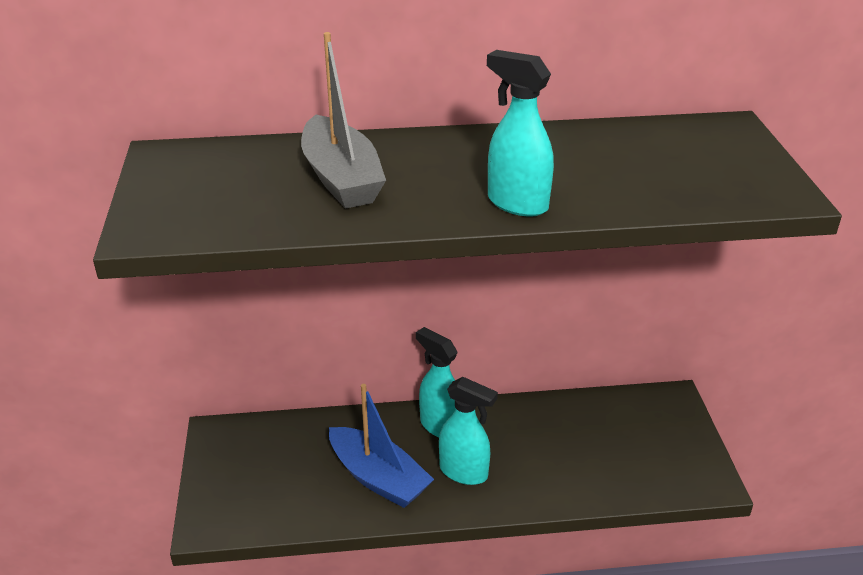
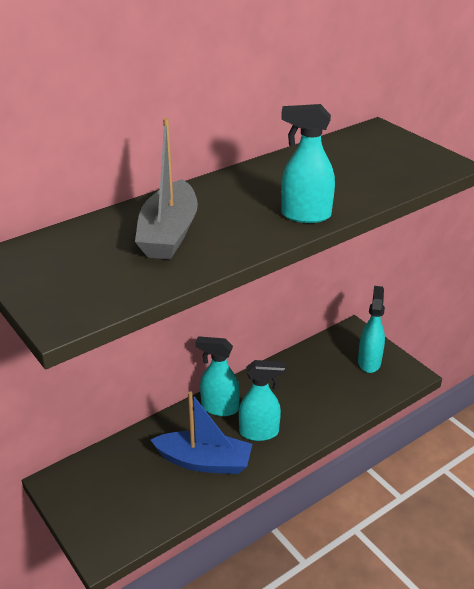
camera: 30 degrees left, 0 degrees up
grey boat [301,32,386,209] -> grey boat turned 60 degrees clockwise [135,118,198,260]
none -> turquoise spray bottle [358,286,385,373]

